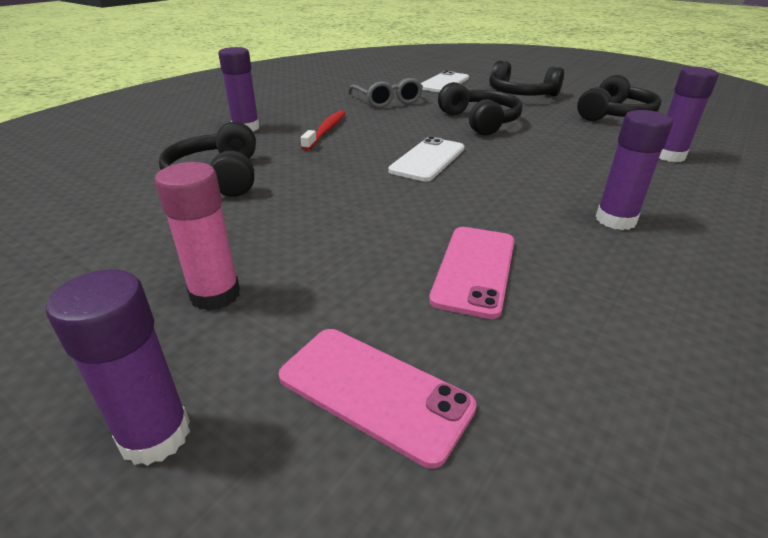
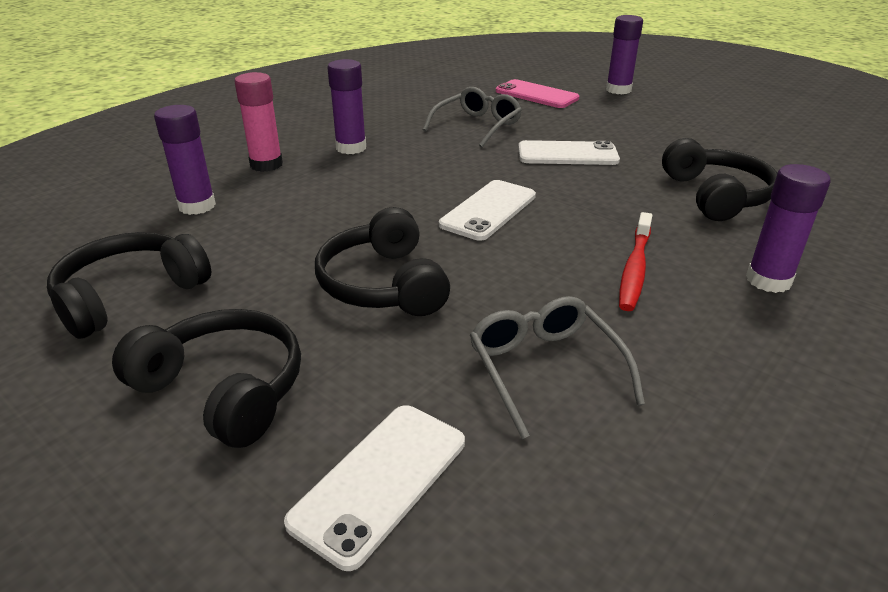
camera: 175 degrees left, 0 degrees up
pink glue stick [155,162,240,311] -> pink glue stick moved to [234,72,283,172]
pink phone [429,227,515,319] -> grey glasses [423,87,522,147]
none -> white phone [518,140,620,165]

